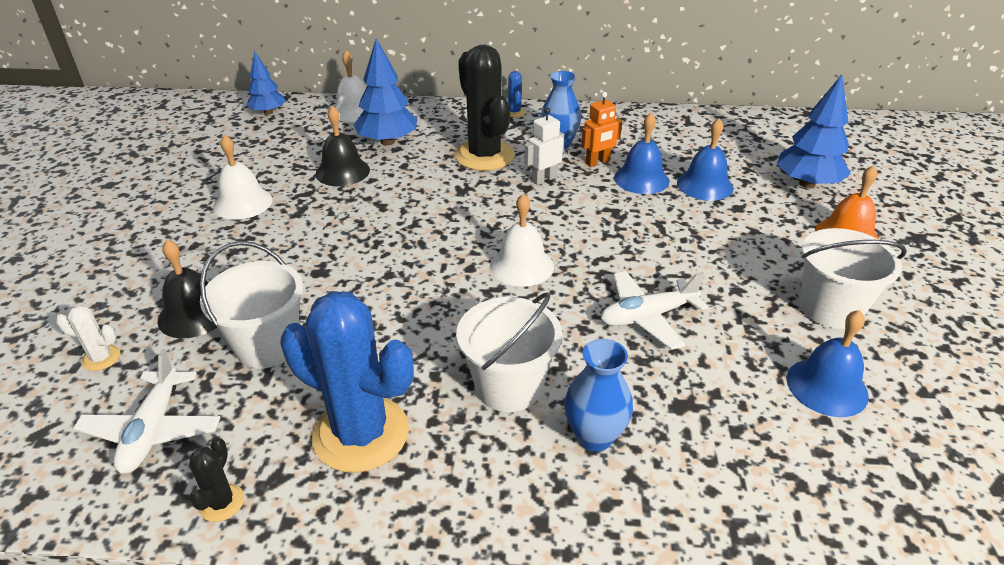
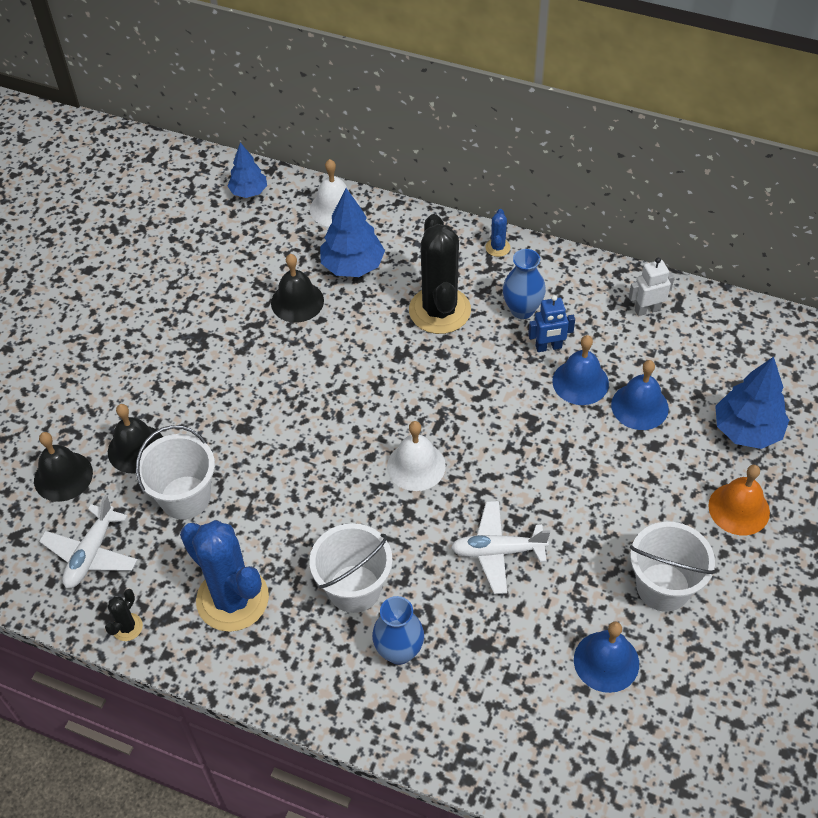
camera: 20 degrees right, 15 degrees up
white cactus [56,305,121,371] -> black bell [34,432,93,502]
white bell [213,135,273,220] -> none
white robot [524,107,564,185] -> white robot moved to [629,258,674,316]
orange robot [581,92,622,167] -> blue robot [528,295,575,352]

